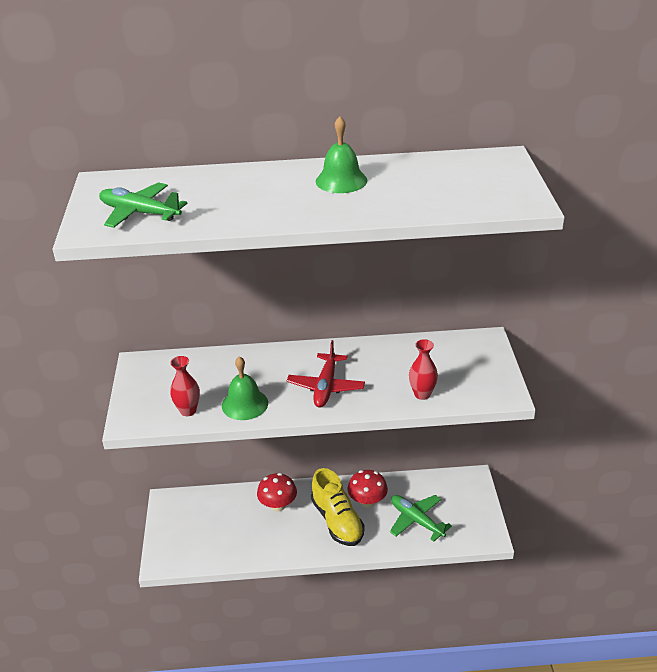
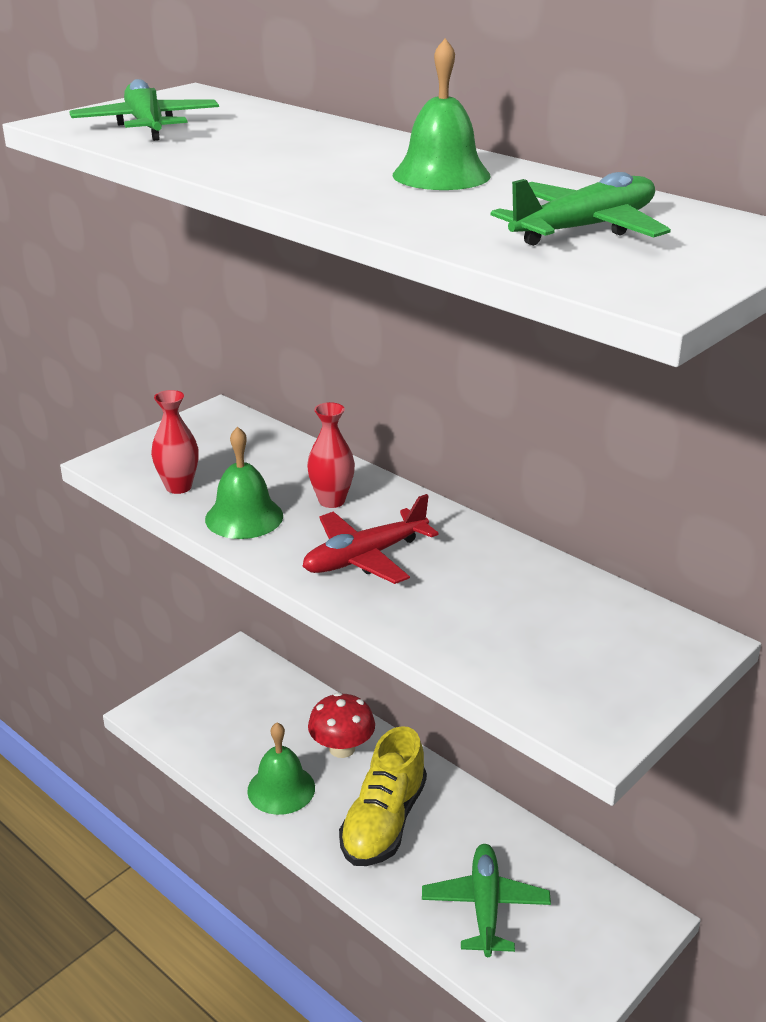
camera: 45 degrees right, 5 degrees down
red mushroom [348,470,388,508] -> none
red vase [409,339,438,400] -> red vase moved to [307,402,355,508]
none -> green bell [247,722,315,815]
none -> green plane [491,172,671,246]

